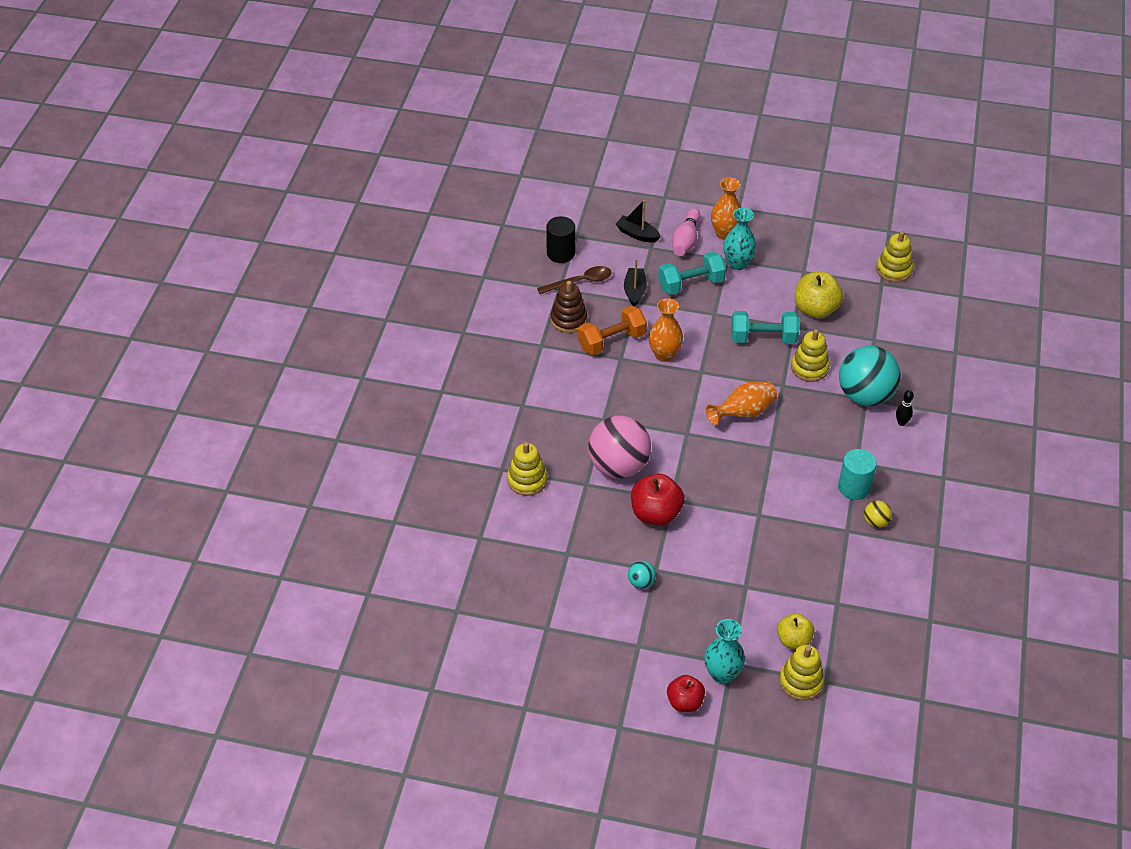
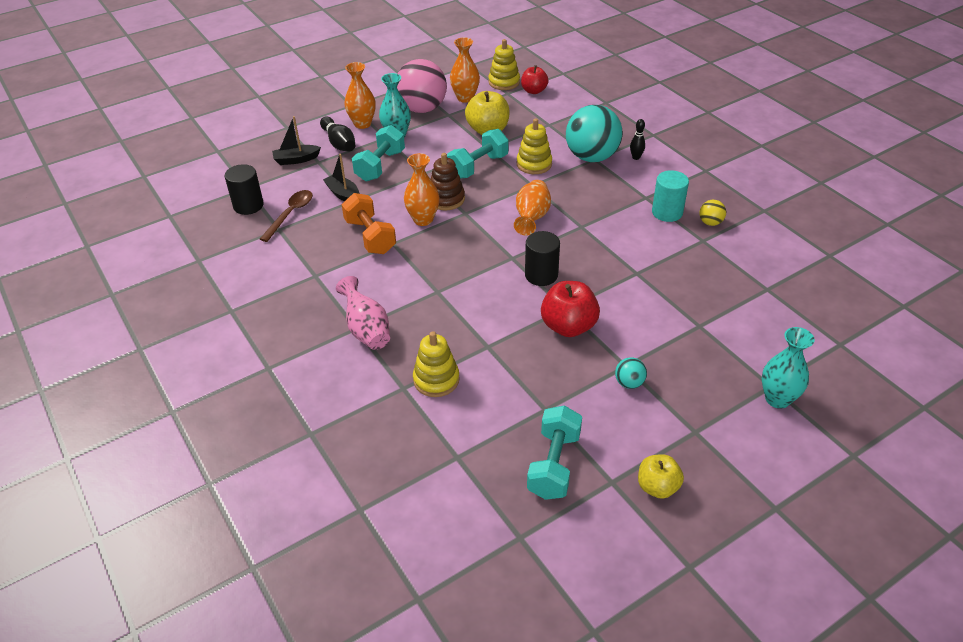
camera: 45 degrees left, 5 degrees down
brown stacking toy [551,281,587,333] -> brown stacking toy moved to [431,153,465,210]
orange dumbbell [578,306,647,355] -> orange dumbbell turned 45 degrees counterclockwise [341,193,396,254]
pink ball [588,416,651,478] -> pink ball moved to [397,59,447,113]
red apple [667,675,705,712] -> red apple moved to [521,65,549,94]
pink bowling pin [672,208,701,256] -> black bowling pin [320,116,355,152]
yellow apple [777,613,814,649] -> yellow apple moved to [638,454,684,499]
yellow stacking toy [779,645,824,701] -> none
none -> pink vase [336,276,390,350]
none -> orange vase [450,37,480,103]
none -> black cylinder [525,231,560,286]
none -> turquoise dumbbell [527,405,582,500]

